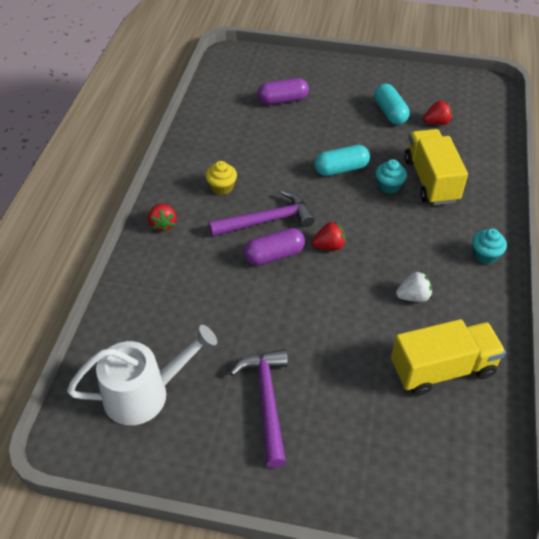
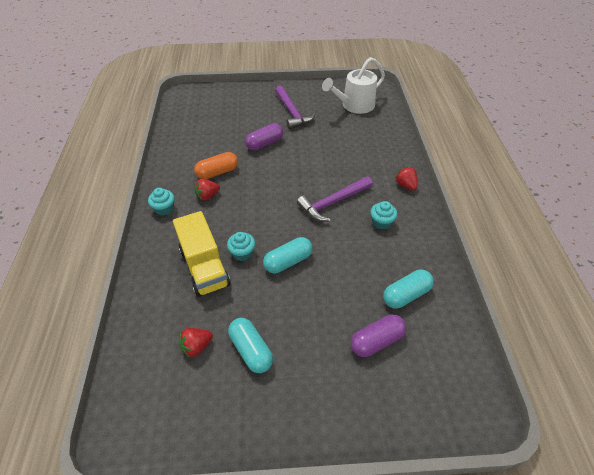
camera: 165 degrees right, 0 degrees up
yellow cupcake [206,161,237,195] -> turquoise cupcake [370,201,397,230]
purple capsule [243,228,305,265] -> purple capsule moved to [245,123,283,151]
red strawberry [312,221,346,250] -> red strawberry moved to [195,179,220,201]
yellow truck [391,319,506,396] -> none
white strawberry [396,271,432,302] -> orange capsule [194,152,238,179]
none -> turquoise capsule [383,269,434,309]

